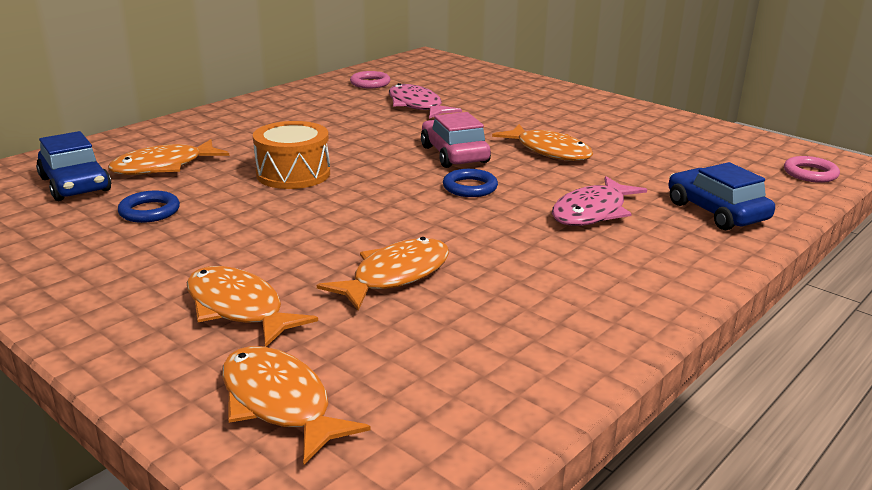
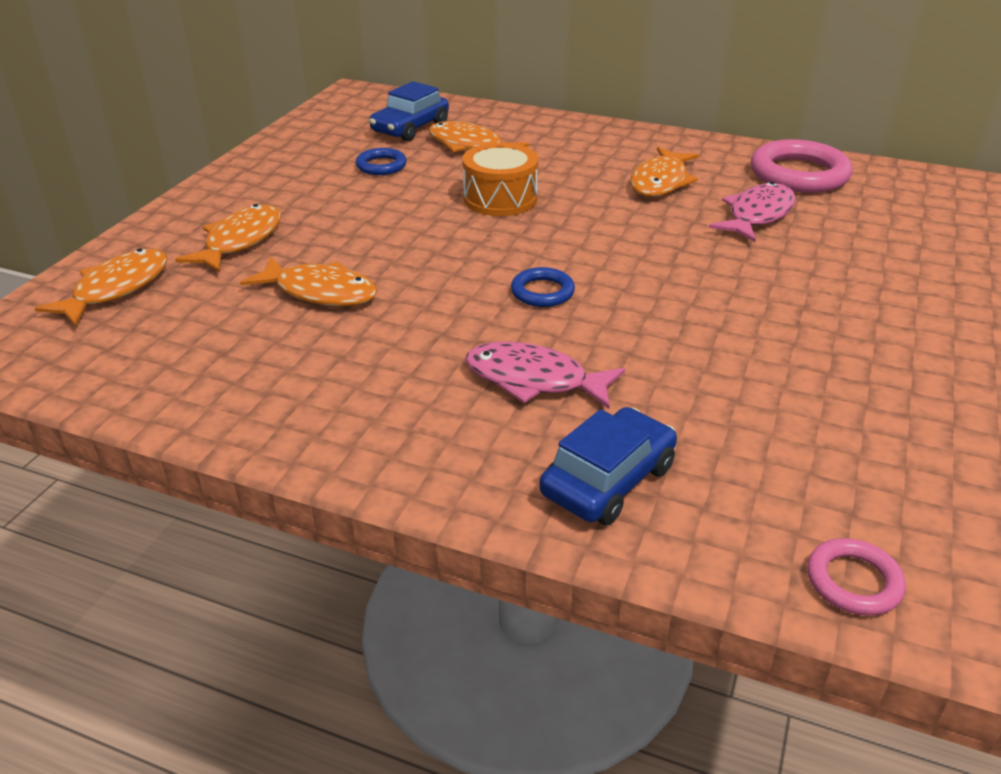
camera: 70 degrees right, 10 degrees up
pink ring [350,71,391,88] -> pink ring [751,139,852,193], size x1.90
pink car [421,112,491,168] -> none
orange fish [492,124,593,161] -> orange fish moved to [630,147,699,197]

